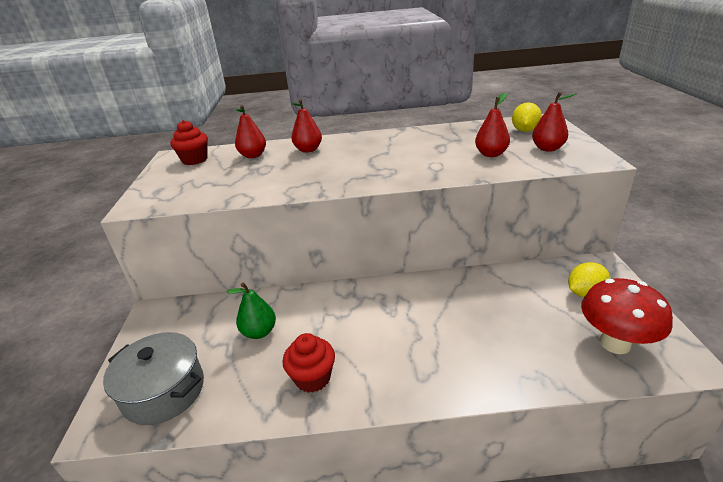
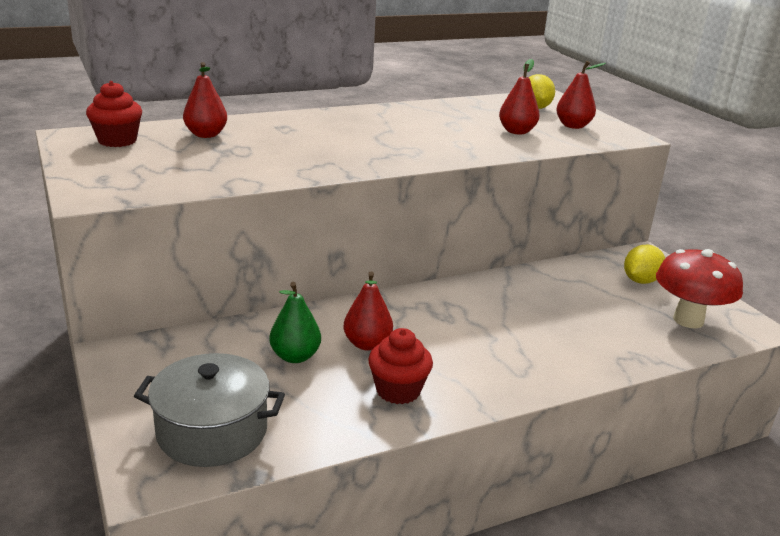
camera: 25 degrees left, 5 degrees down
red pear [291,99,322,153] -> red pear moved to [343,272,393,351]

